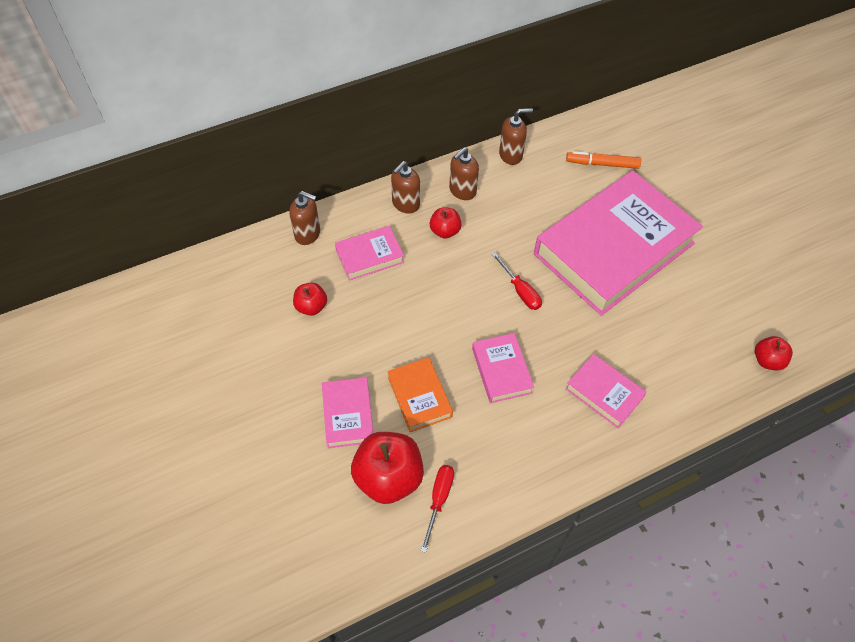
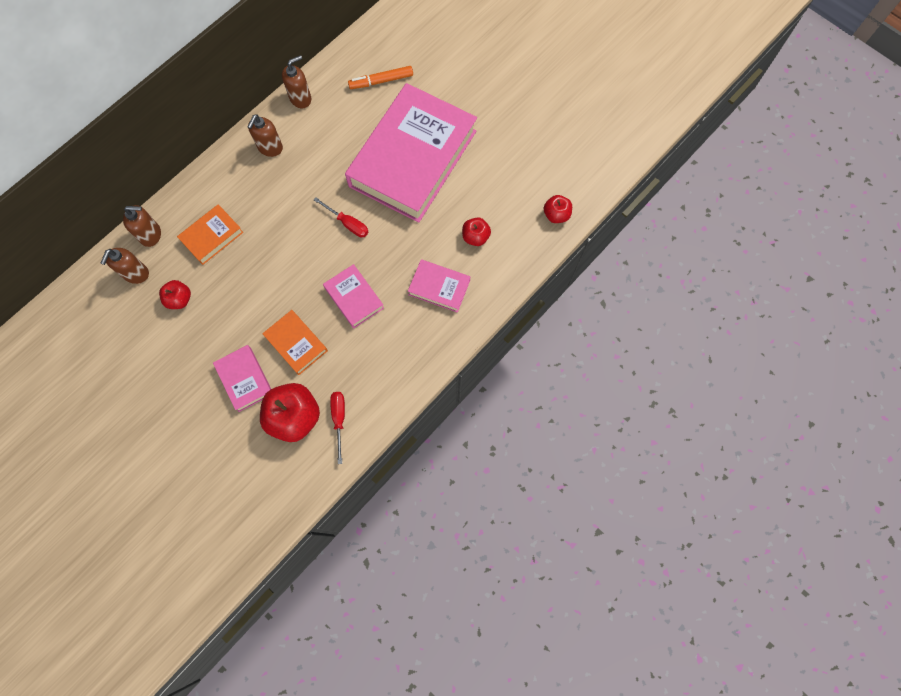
camera: 20 degrees left, 15 degrees up
pink book [335,226,404,281] -> orange book [177,204,243,265]
brown soap dispenser [391,161,420,214] -> brown soap dispenser moved to [100,248,149,284]
red apple [430,207,462,239] -> red apple moved to [462,217,491,246]

